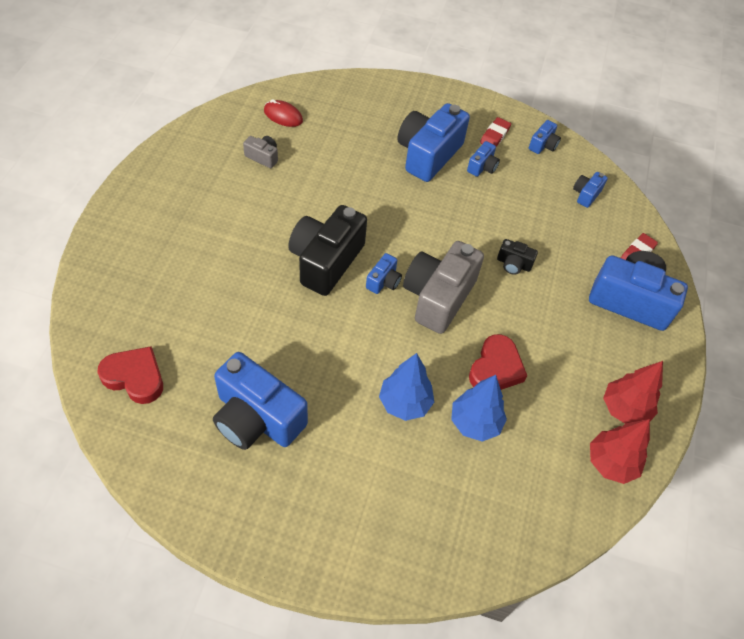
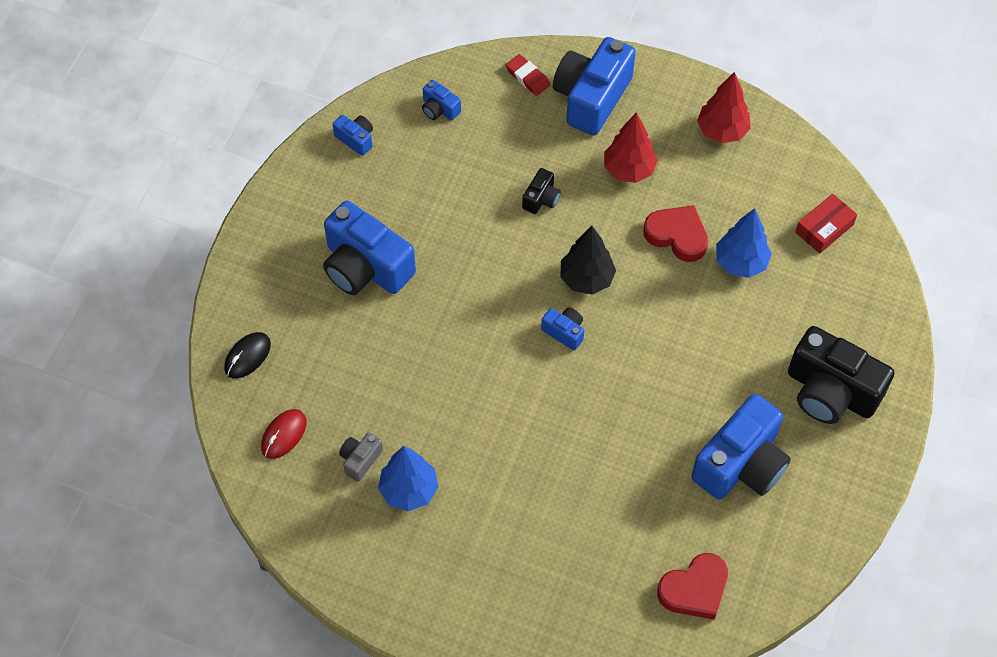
camera: 80 degrees left, 5 degrees up
red heart [97,346,163,404] -> red heart turned 150 degrees counterclockwise [657,553,728,620]
black camera [288,205,367,296] -> black camera moved to [788,326,894,424]
blue tree [379,353,434,421] -> blue tree moved to [378,446,438,511]
grey camera [403,241,484,334] -> black tree [561,226,616,295]
blue camera [467,141,500,177] -> none
red eraser [480,117,511,147] -> none
red tree [590,419,650,484] -> red tree moved to [604,112,658,183]
none -> black mouse [224,332,271,379]
none -> red box [795,194,857,253]

